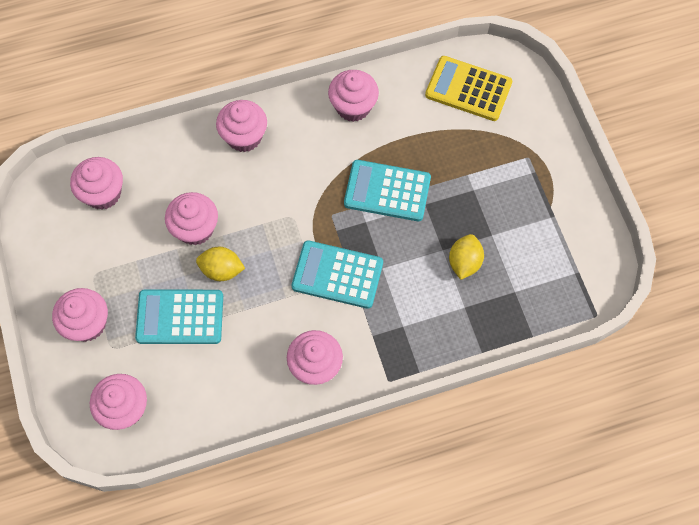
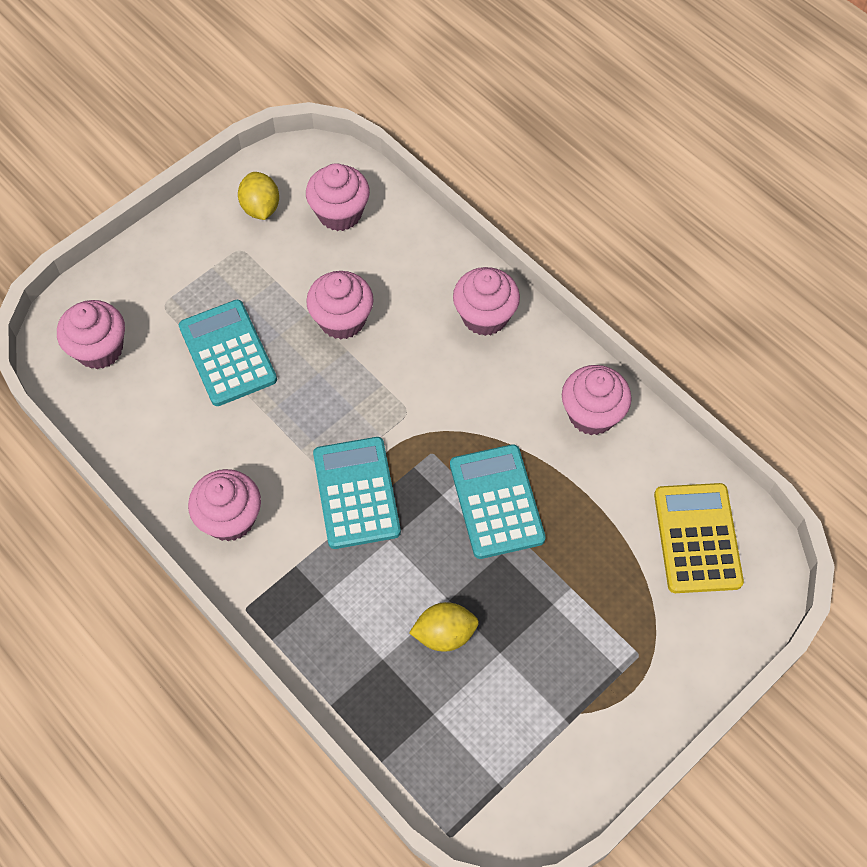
camera: 65 degrees right, 5 degrees down
pink cupcake [52,288,108,342] -> none
yellow lemon [196,247,245,281] -> yellow lemon moved to [238,172,279,220]

